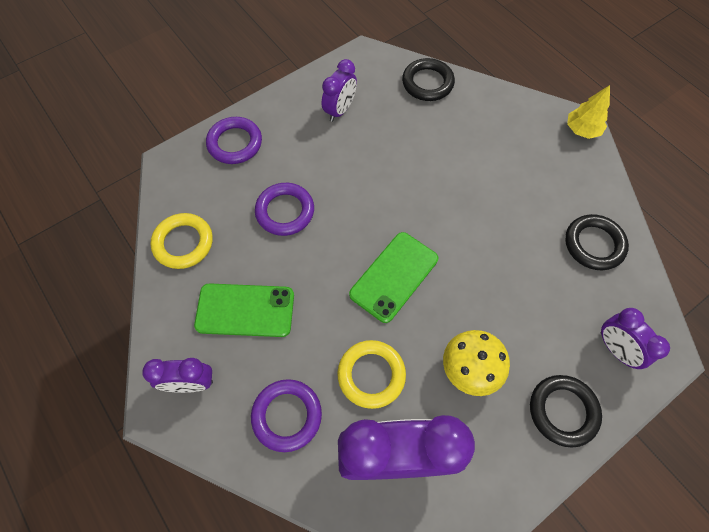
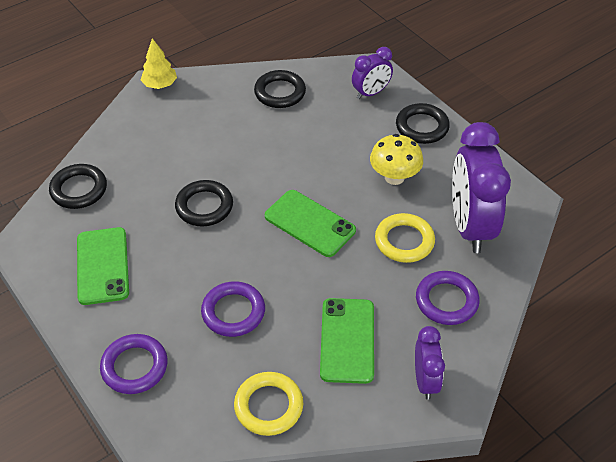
camera: 90 degrees left, 15 degrees down
purple clock [322,59,357,122] -> green phone [77,227,129,305]
none -> black ring [175,180,233,226]

